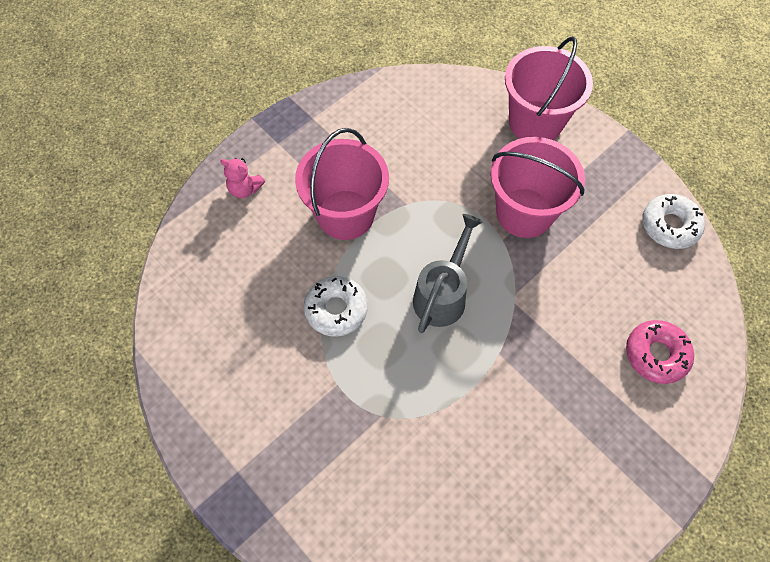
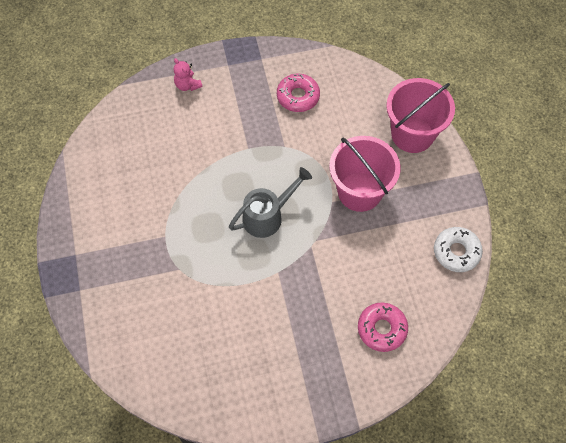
camera: 30 degrees right, 0 degrees up
pink bucket [295,128,389,240] -> none
white donut [304,276,368,337] -> none
none -> pink donut [277,74,320,112]

